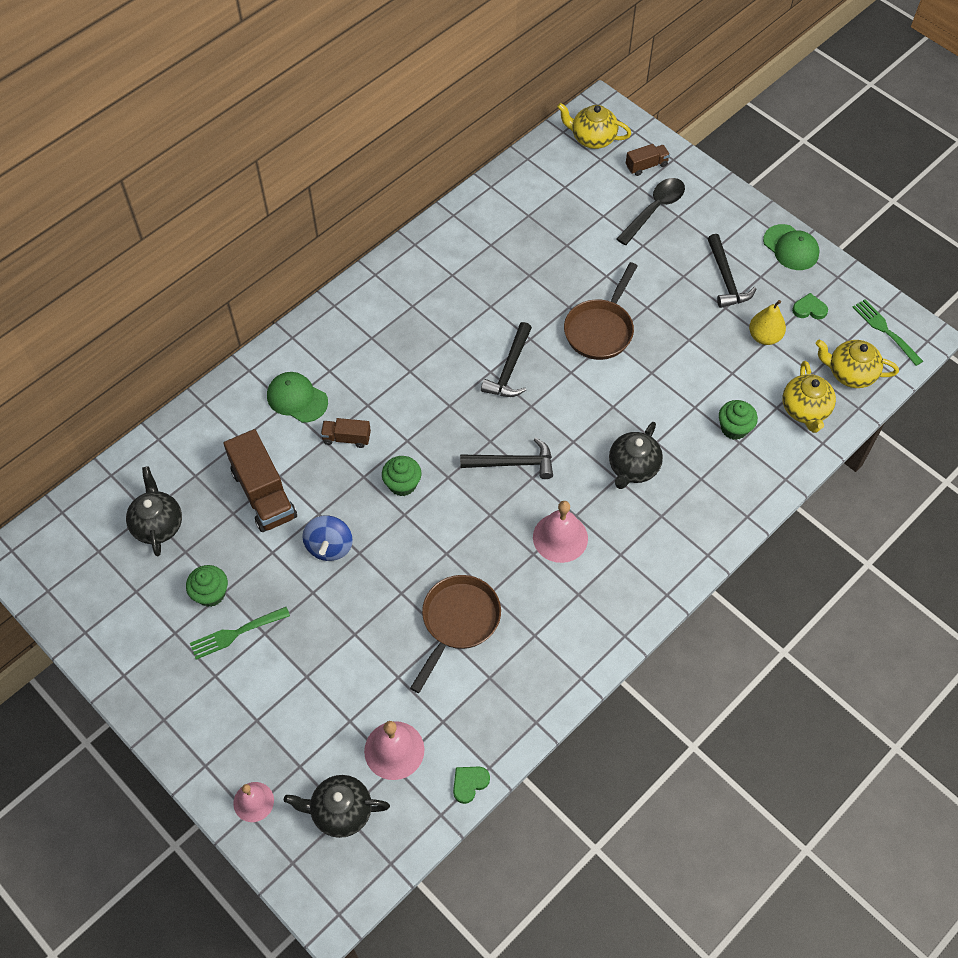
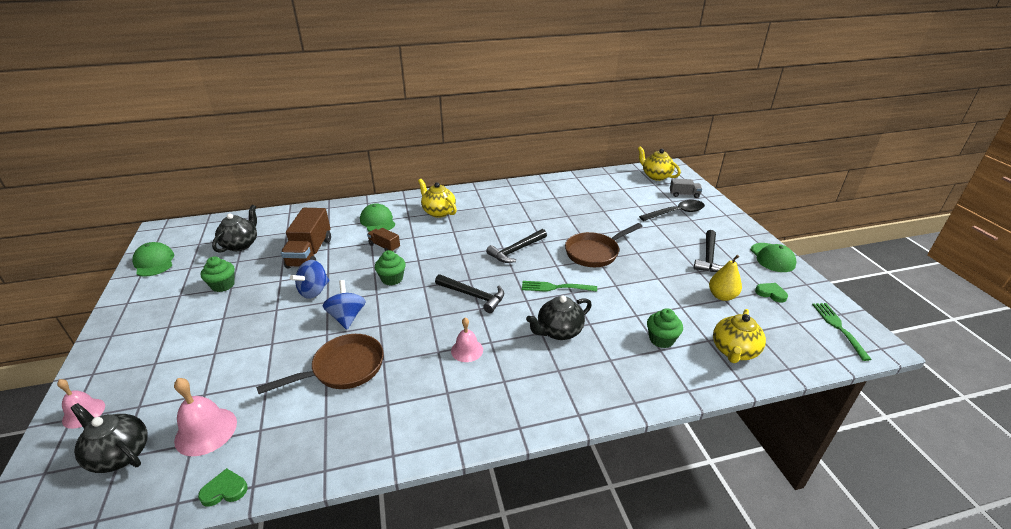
camera: 30 degrees right, 25 degrees down
green fork [190,607,290,660] -> green fork moved to [522,281,597,292]
pink bell [533,501,588,563] -> pink bell [451,317,483,362], size x0.66
brown truck [626,144,670,176] -> grey truck [670,178,702,198]
yellow teapot [816,340,899,388] -> yellow teapot moved to [418,179,457,218]
none -> green cap [132,242,174,277]
none -> blue spinning top [322,280,365,330]

